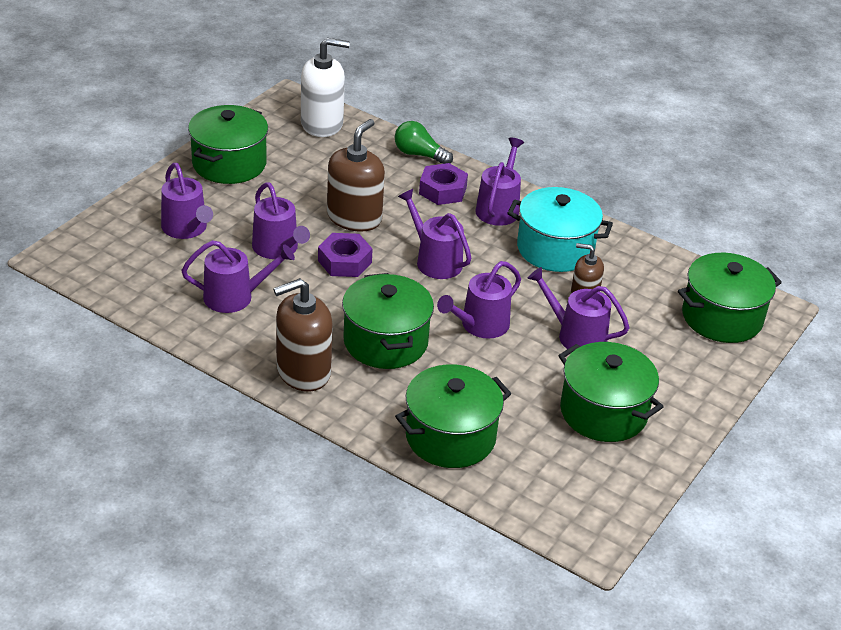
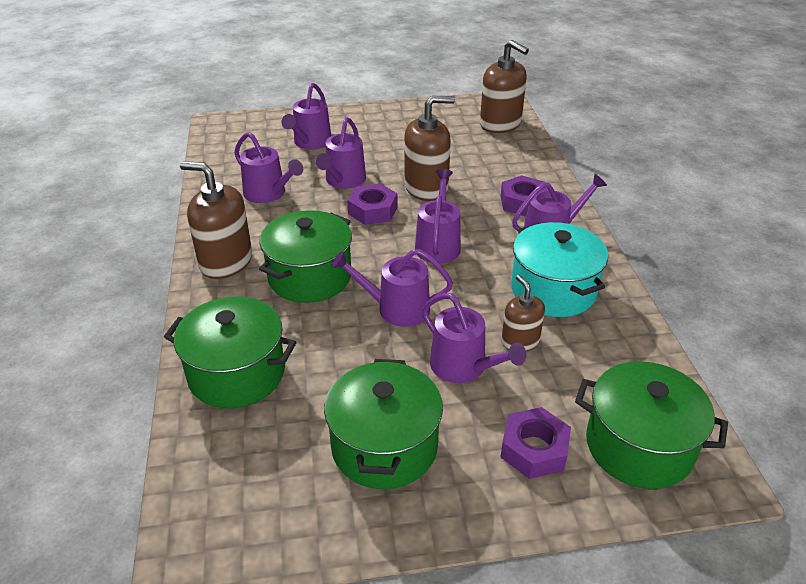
camera: 50 degrees right, 0 degrees up
green pot [188,105,268,184] -> none
white soap dispenser [301,38,350,137] -> brown soap dispenser [480,40,529,133]
green light bulb [395,121,453,164] -> none
purple watering can [527,267,630,349] -> purple watering can turned 150 degrees clockwise [422,293,526,383]
none -> purple nut [500,407,571,479]

